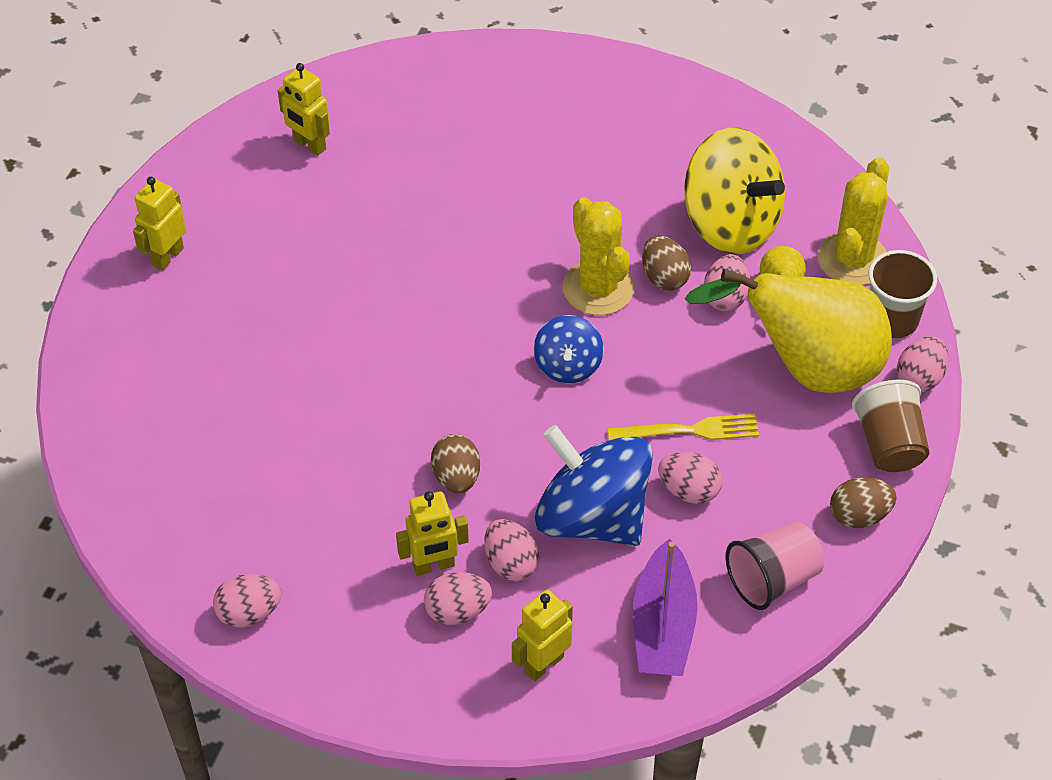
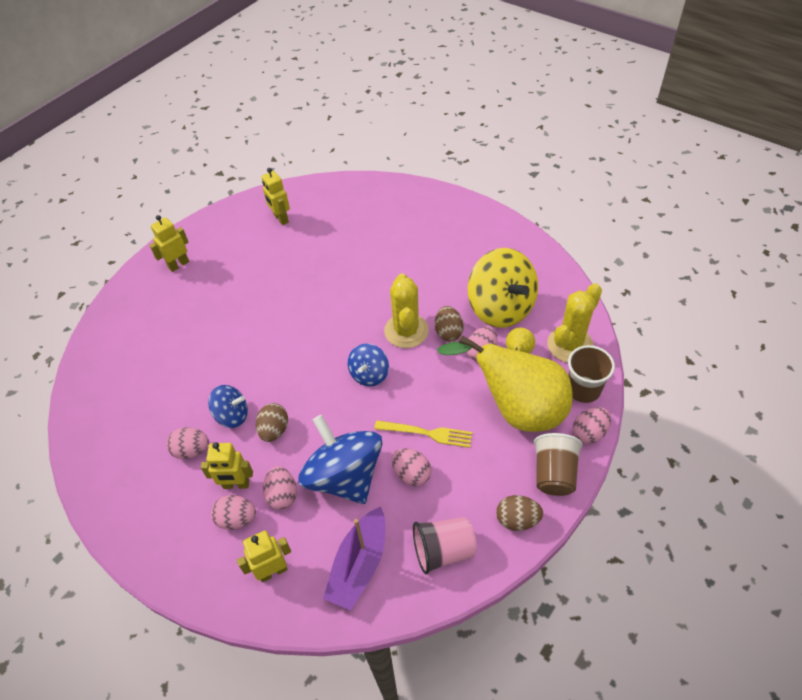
camera: 20 degrees right, 0 degrees up
pink egg [213,574,282,628] -> pink egg moved to [166,427,209,459]
none -> blue spinning top [208,385,248,428]

